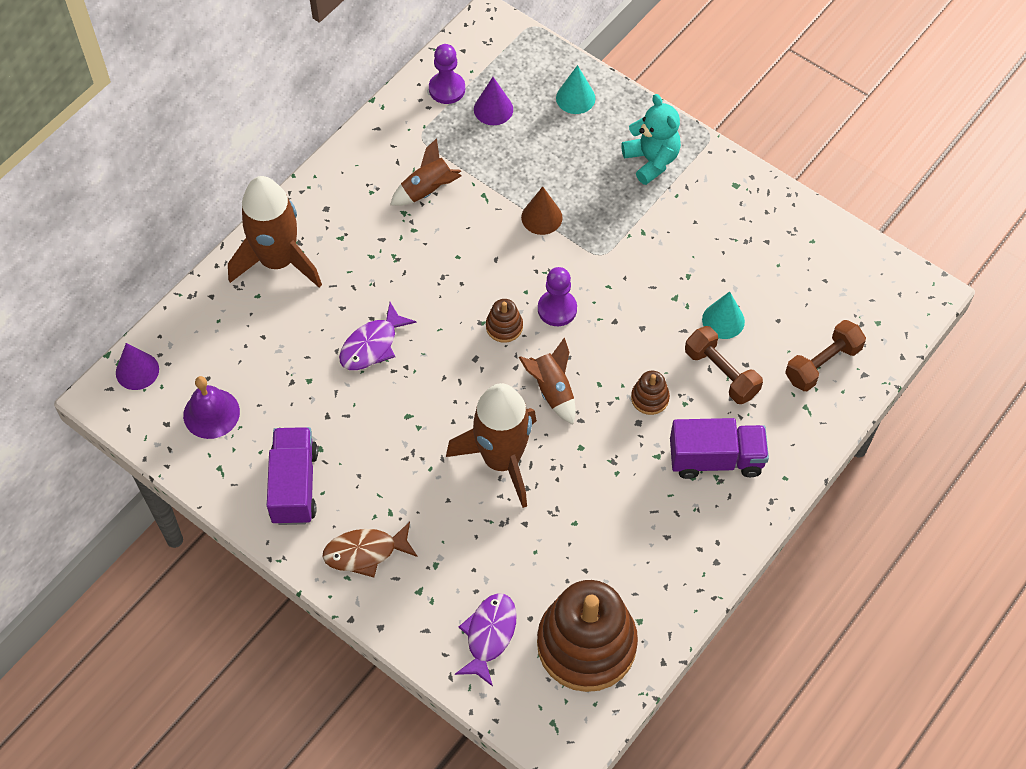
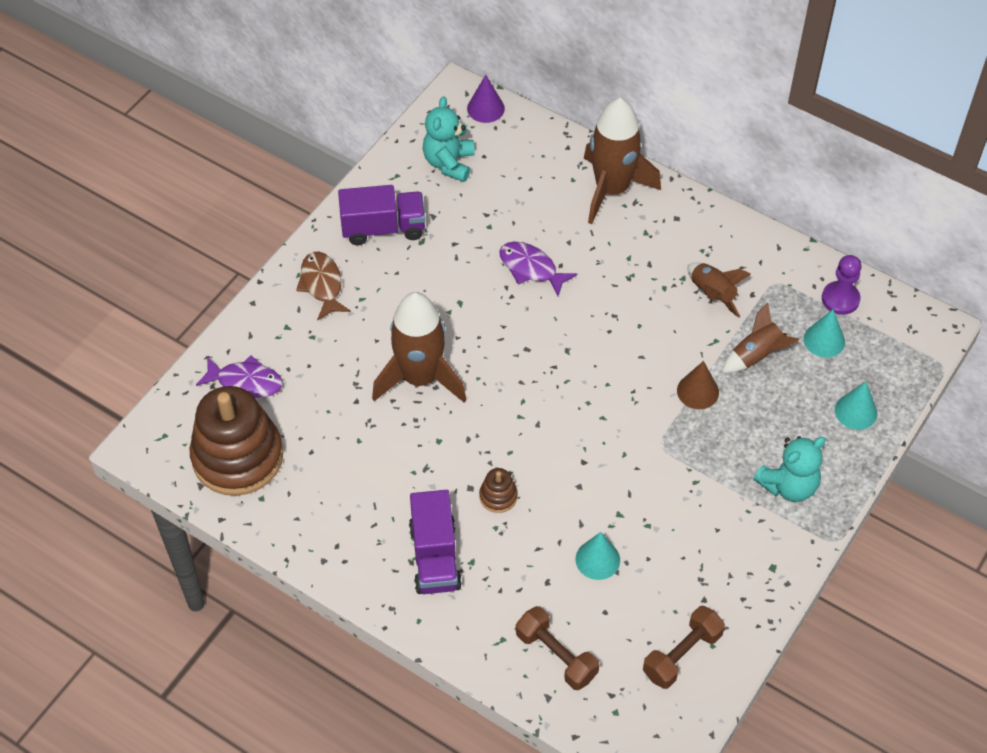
camera: 85 degrees right, 5 degrees down
purple bell [183,376,240,439] -> turquoise teddy bear [423,97,475,182]
purple cone [474,77,513,125] -> turquoise cone [804,309,845,358]
brown stacking toy [486,299,523,343] -> none
brown rocket [519,338,576,424] -> brown rocket moved to [722,303,799,373]
purple pawn [538,267,577,326] -> none
brown dumbbell [685,326,763,404] -> brown dumbbell moved to [643,606,725,689]

